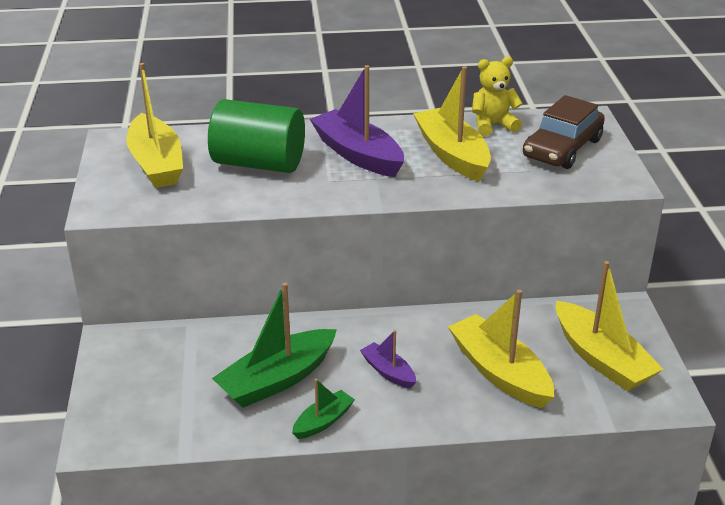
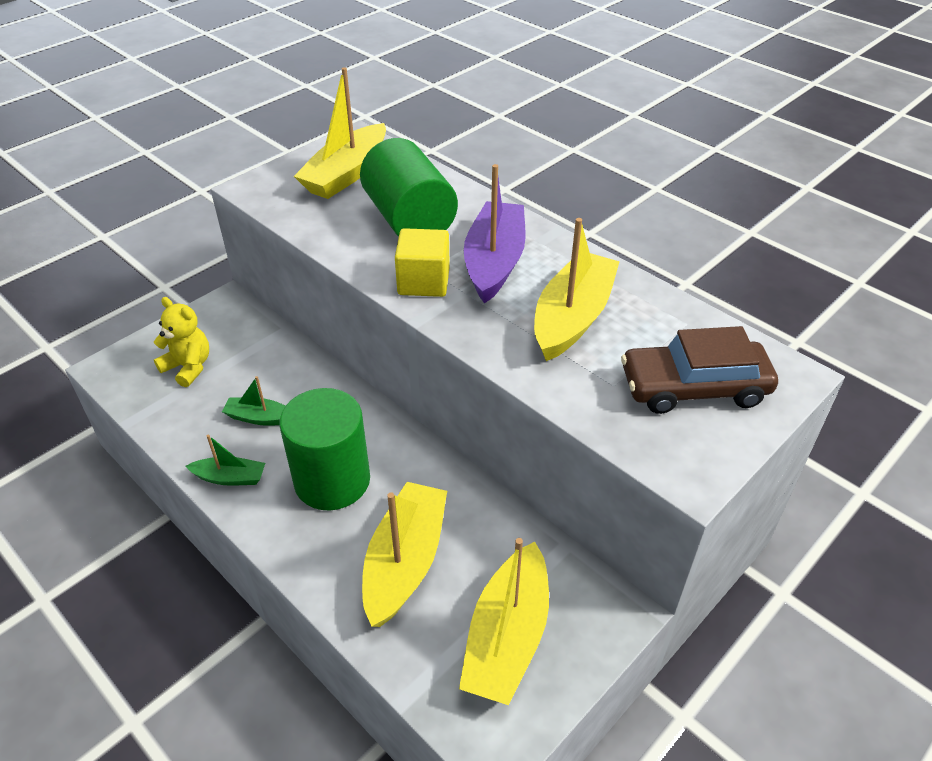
camera: 50 degrees right, 10 degrees up
green boat [212,282,337,408] -> green boat [222,376,285,426], size x0.52
purple boat [360,330,416,389] -> green cylinder [279,388,370,510]
yellow teddy bear [472,57,523,136] -> yellow teddy bear moved to [154,297,209,387]
none -> yellow cube [395,228,450,297]

